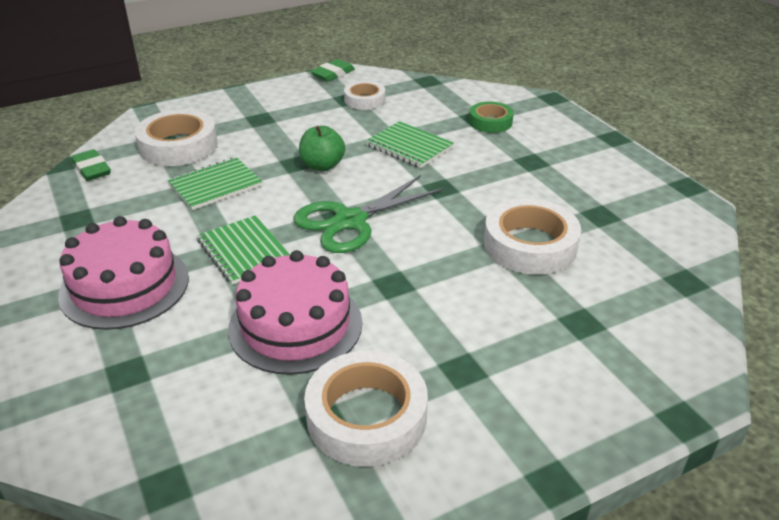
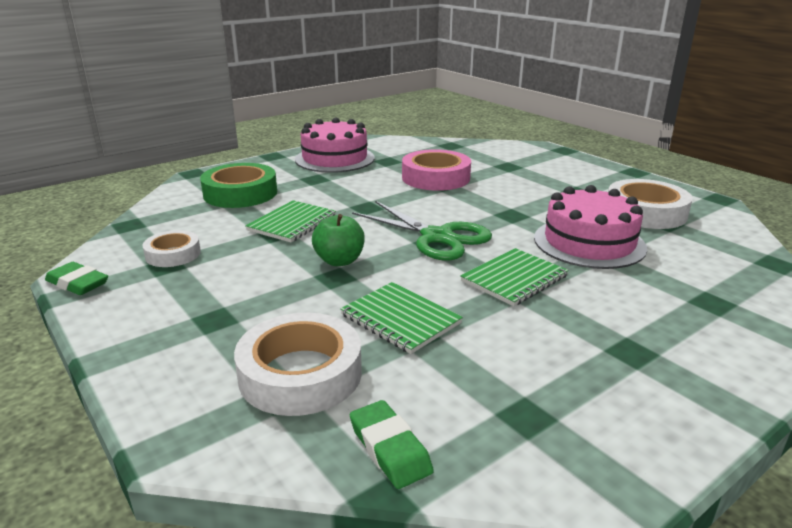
camera: 100 degrees left, 10 degrees down
pink cake [58,216,189,330] -> pink cake moved to [295,118,375,173]
green eraser [71,149,111,181] -> green eraser turned 75 degrees counterclockwise [350,400,434,489]
green tape [469,101,514,133] -> green tape [200,163,277,208], size x1.69
white tape [484,198,581,275] -> pink tape [402,149,471,191]

